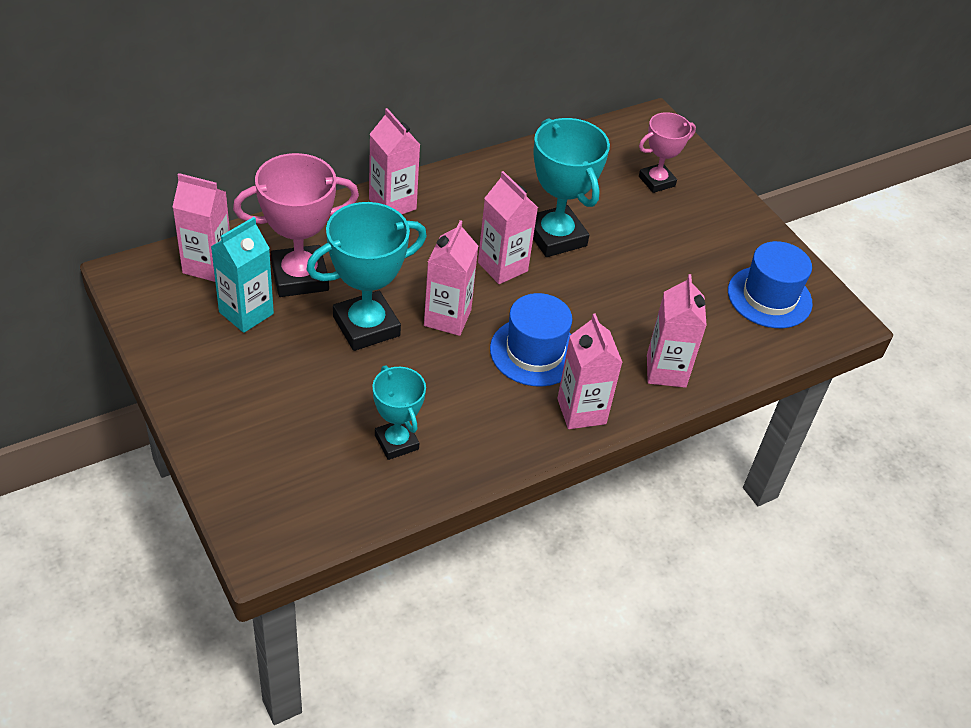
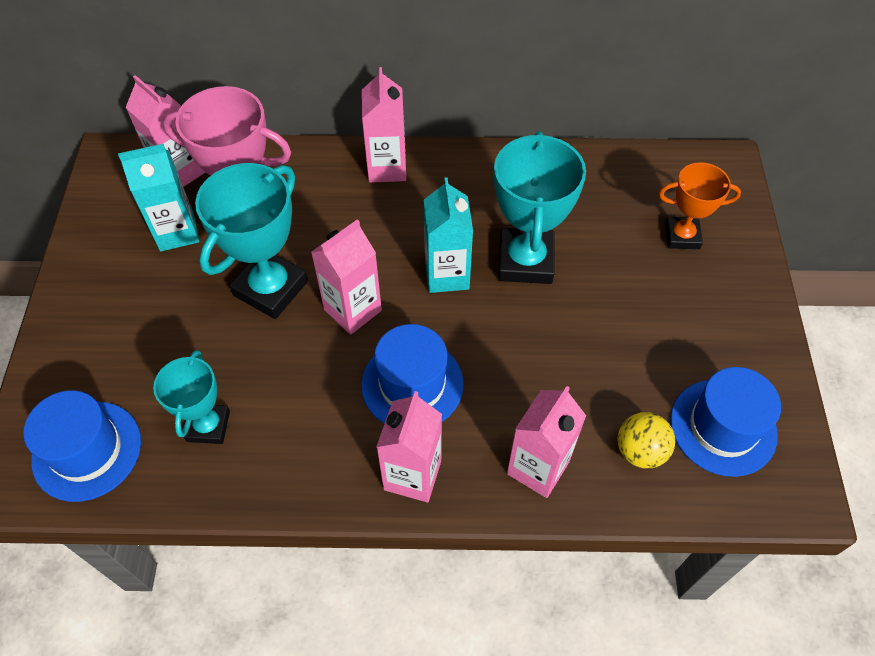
camera: 35 degrees right, 10 degrees up
turquoise trophy [306,202,427,351] -> turquoise trophy turned 60 degrees counterclockwise [195,163,308,319]
pink carton [478,171,538,284] -> turquoise carton [424,177,473,293]
pink trophy [639,112,696,193] -> orange trophy [659,162,741,249]
none -> blue hat [23,390,141,502]
none -> yellow ball [617,412,675,469]

